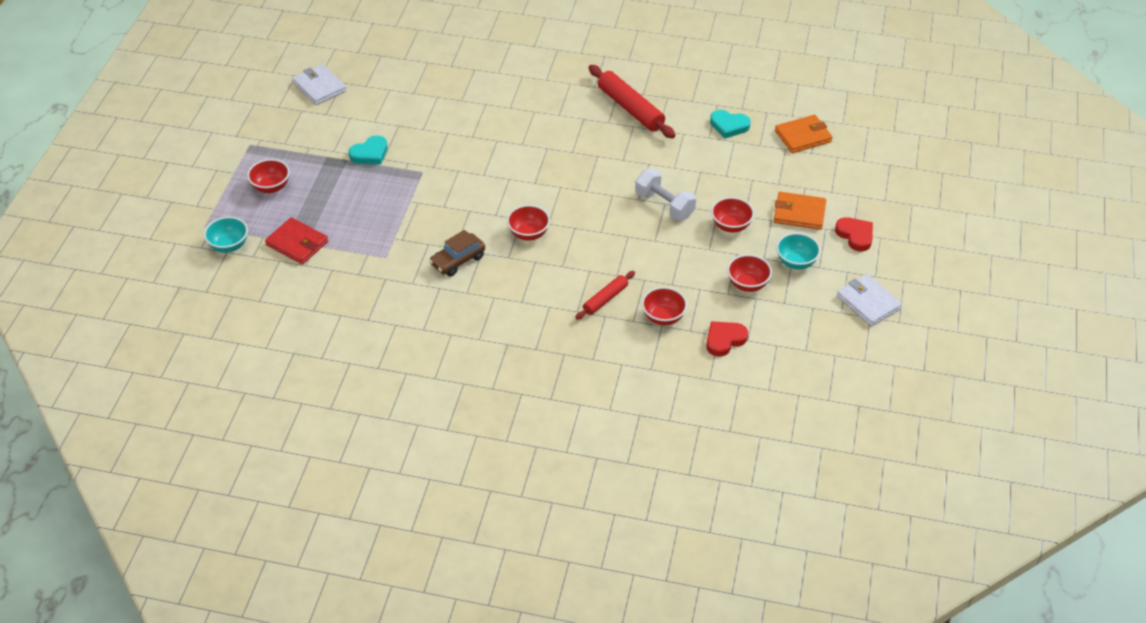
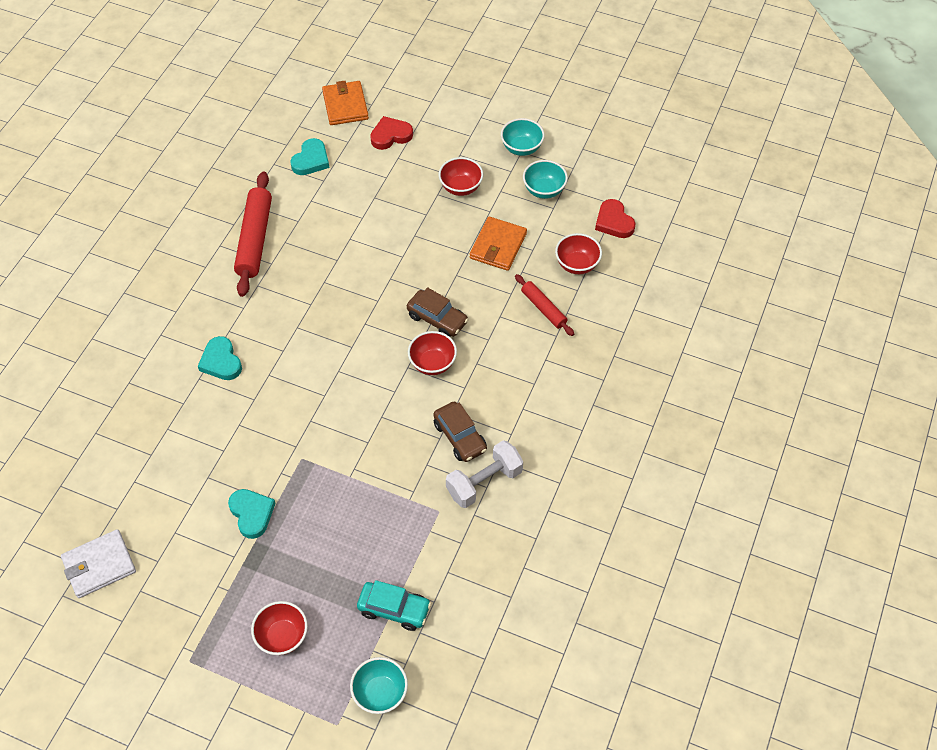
camera: 80 degrees left, 10 degrees up
red wallet [265,217,328,264] -> turquoise car [357,580,431,631]
red rolling pin [589,65,675,138] -> red rolling pin turned 60 degrees counterclockwise [234,171,272,297]
white dumbbell [635,169,696,220] -> white dumbbell moved to [446,440,523,508]
red bowl [727,254,772,292] -> turquoise bowl [523,160,568,199]
orange wallet [774,192,826,230] -> orange wallet moved to [469,217,527,271]
red heart [835,217,873,251] -> red heart moved to [370,116,413,150]
white wallet [837,274,902,326] -> none
none -> turquoise heart [198,336,242,380]
none -> brown car [407,287,469,337]

